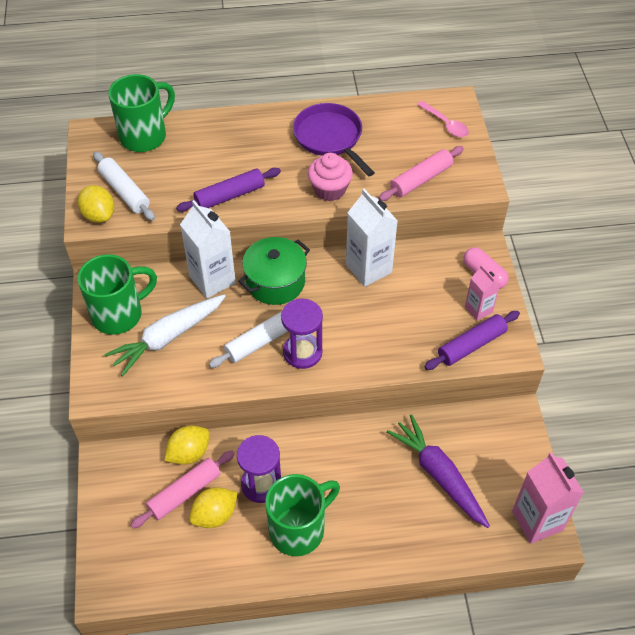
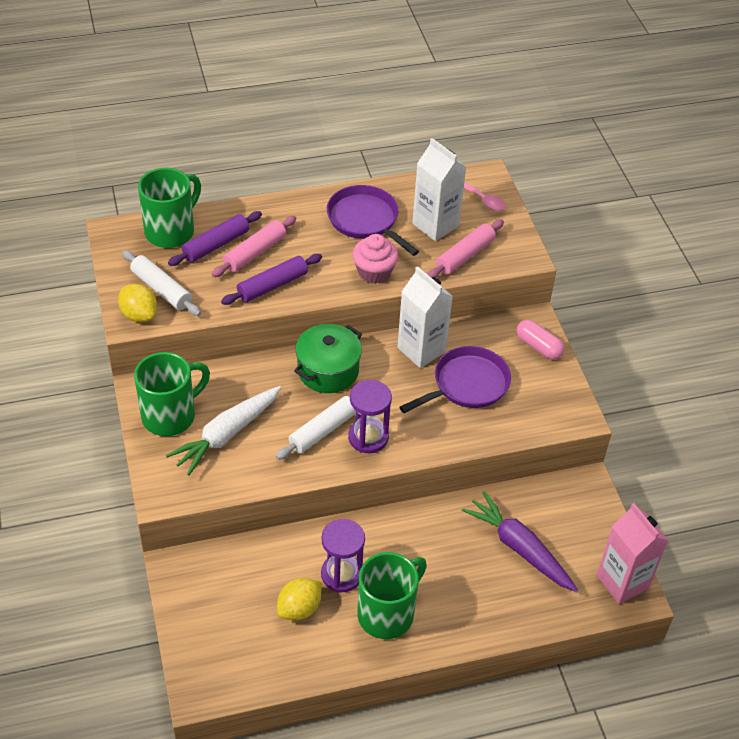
camera: 10 degrees left, 5 degrees down
pink rolling pin [131,451,235,529] -> pink rolling pin moved to [212,216,296,277]
yellow lemon [164,425,210,465] -> none
white carton [180,200,236,298] -> white carton moved to [412,138,466,241]
purple rolling pin [424,311,520,370] -> purple rolling pin moved to [168,211,262,266]
pink carton [465,265,501,321] -> none
none -> purple pan [399,346,511,413]

